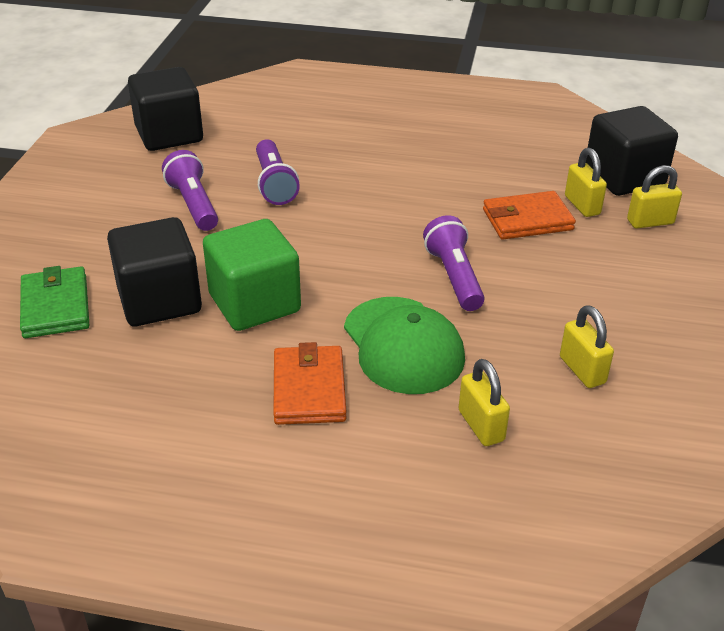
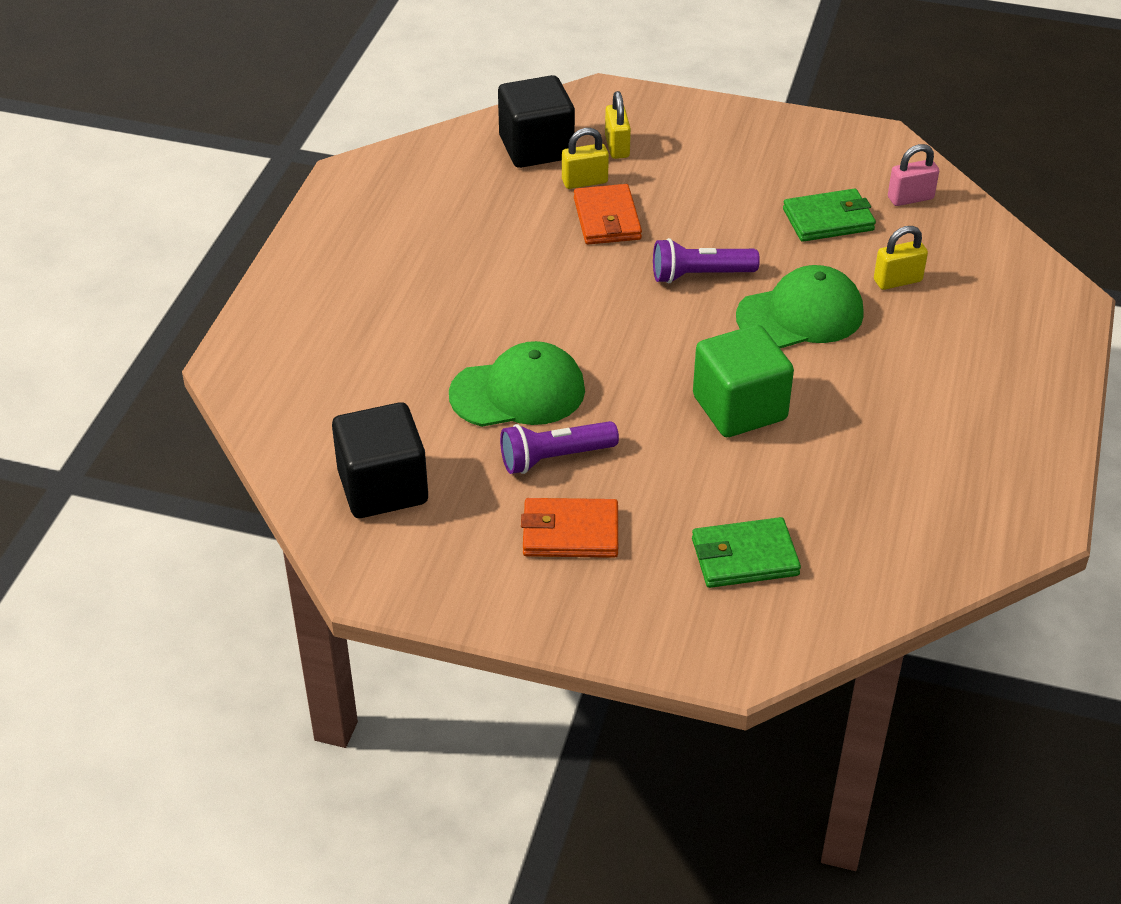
camera: 85 degrees left, 5 degrees up
black cube [107,217,202,326] -> none
purple flashlight [256,139,300,205] -> green cap [449,341,585,427]
orange wallet [273,342,347,425] -> orange wallet moved to [521,498,618,558]
yellow padlock [560,305,614,388] -> green wallet [783,188,876,242]
none -> pink padlock [888,144,939,206]

